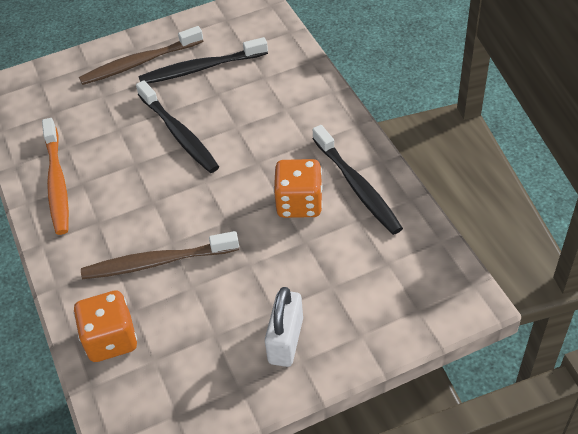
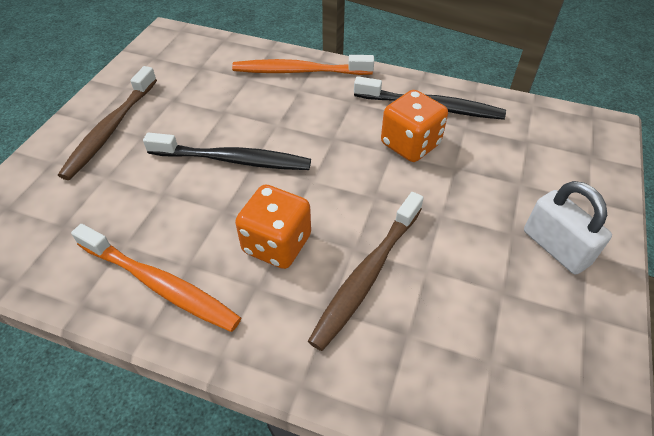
camera: 50 degrees left, 0 degrees up
orange dice [74,291,137,362] -> orange dice moved to [235,184,311,269]
black toothbrush [138,37,268,84] -> none
none -> orange toothbrush [232,55,374,75]

